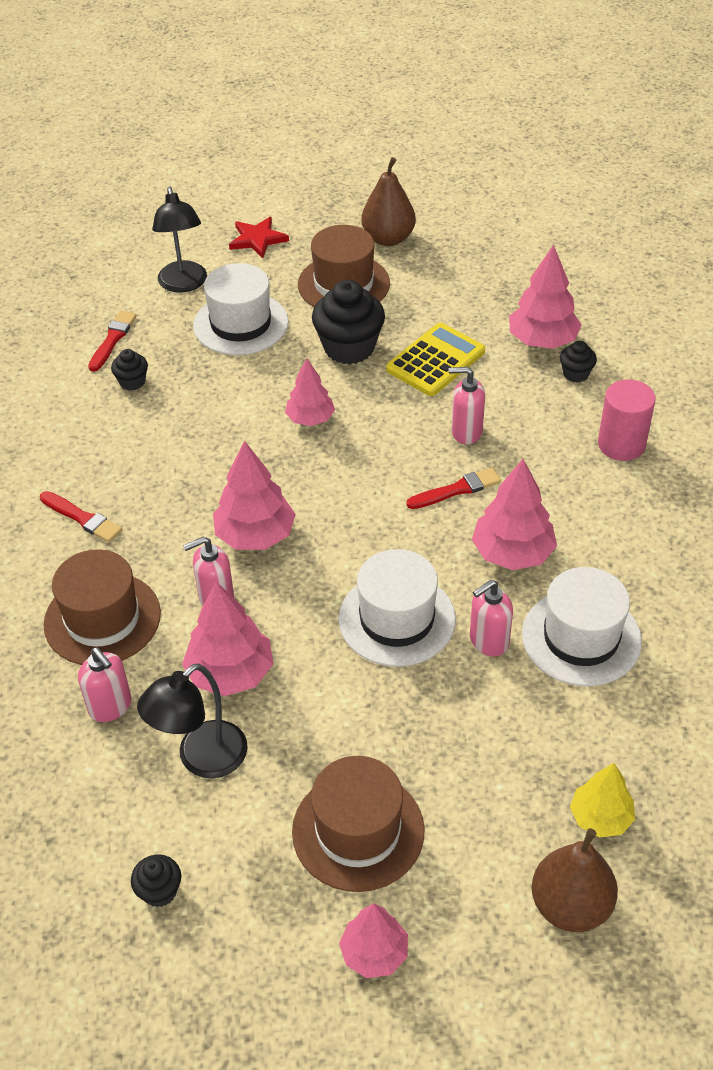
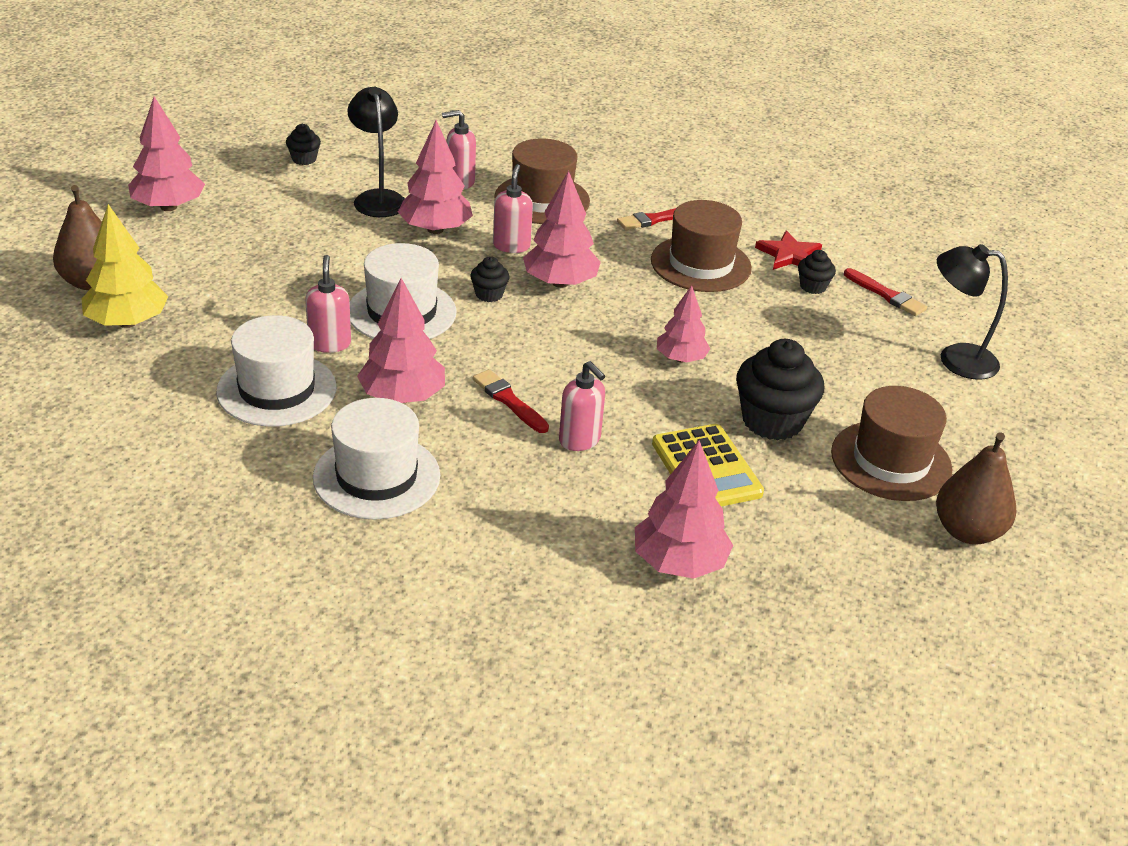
camera: 115 degrees right, 10 degrees down
white hat [193,263,288,355] -> white hat moved to [313,398,440,520]
red star [229,217,289,258] -> red star moved to [755,230,822,270]
brown hat [292,756,425,892] -> brown hat moved to [651,200,752,292]
pink tree [339,903,408,978] -> pink tree [128,97,205,211], size x1.53
red brush [406,467,501,509] -> red brush turned 135 degrees clockwise [473,369,549,433]
pink soap dispenser [448,367,485,444] -> pink soap dispenser turned 105 degrees clockwise [559,361,605,451]
black cupcake [560,341,597,383] -> black cupcake moved to [470,256,509,302]
yellow tree [570,763,635,838] -> yellow tree [82,204,168,328], size x1.53
pink cylinder [598,379,656,461] -> none

